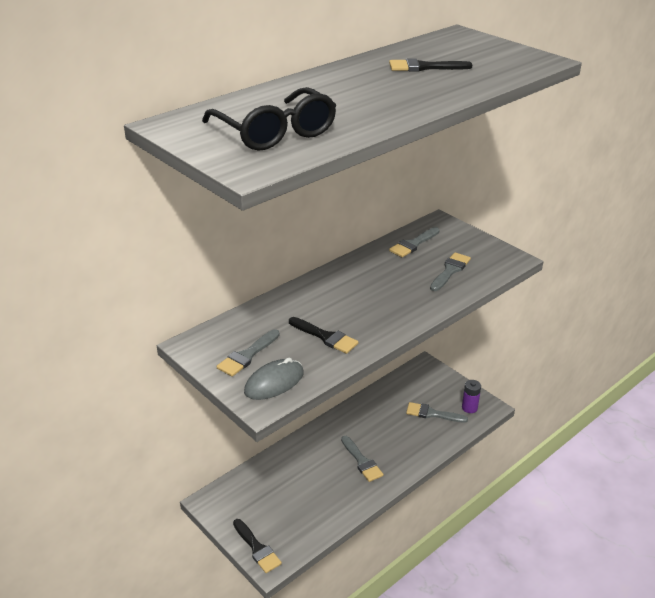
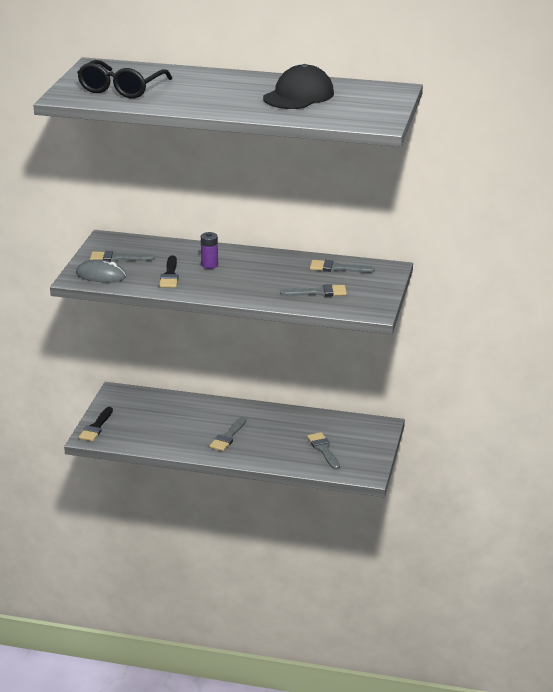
camera: 55 degrees right, 5 degrees down
black brush [389,58,473,72] -> black cap [263,64,334,109]
purple battery [462,380,481,413] -> purple battery moved to [201,232,218,269]

